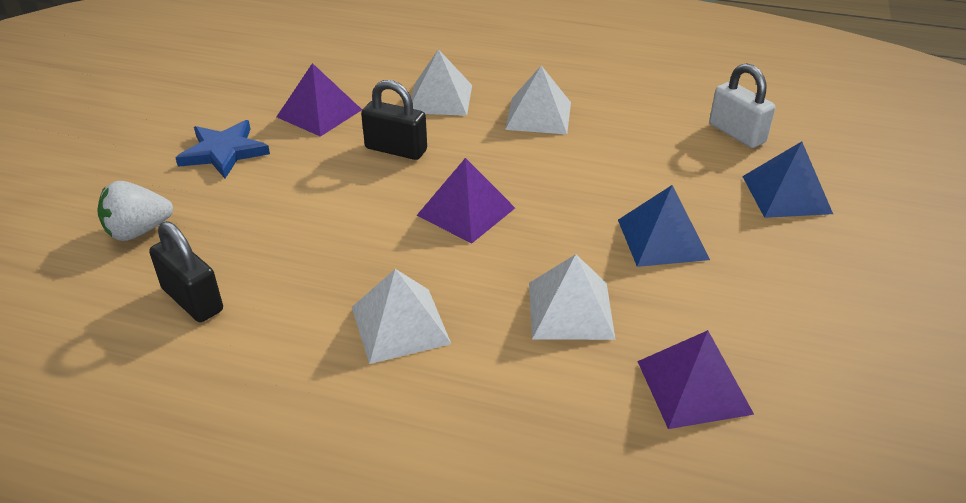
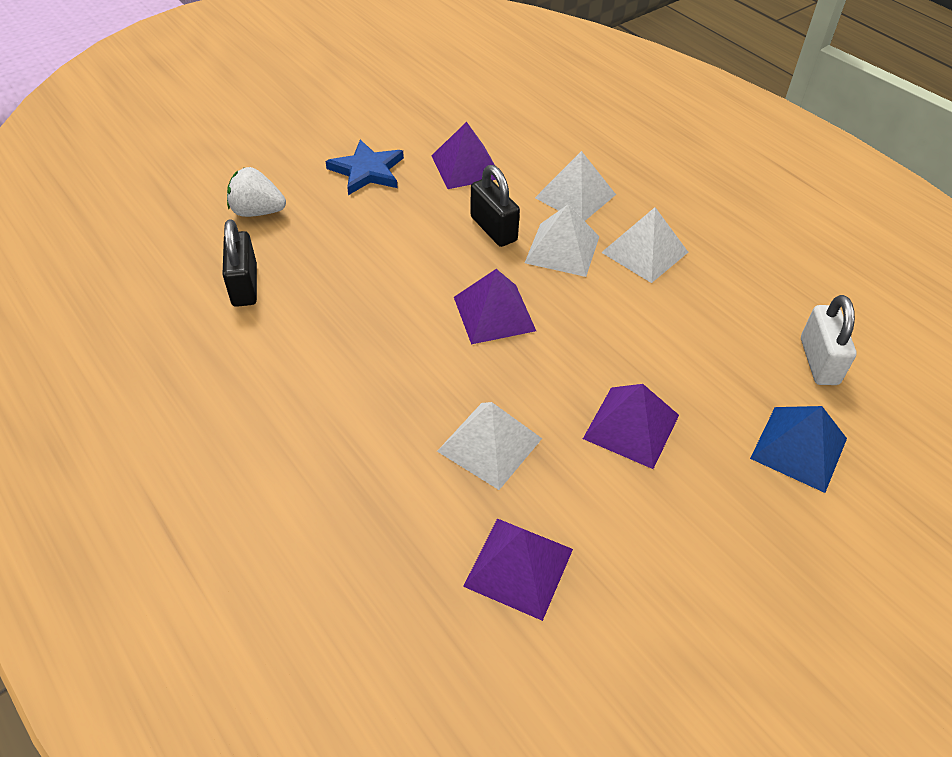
camera: 35 degrees right, 10 degrees up
white pyramid [352,269,451,364] -> white pyramid moved to [525,204,600,277]
blue pyramid [618,185,710,267] -> purple pyramid [583,384,679,469]

